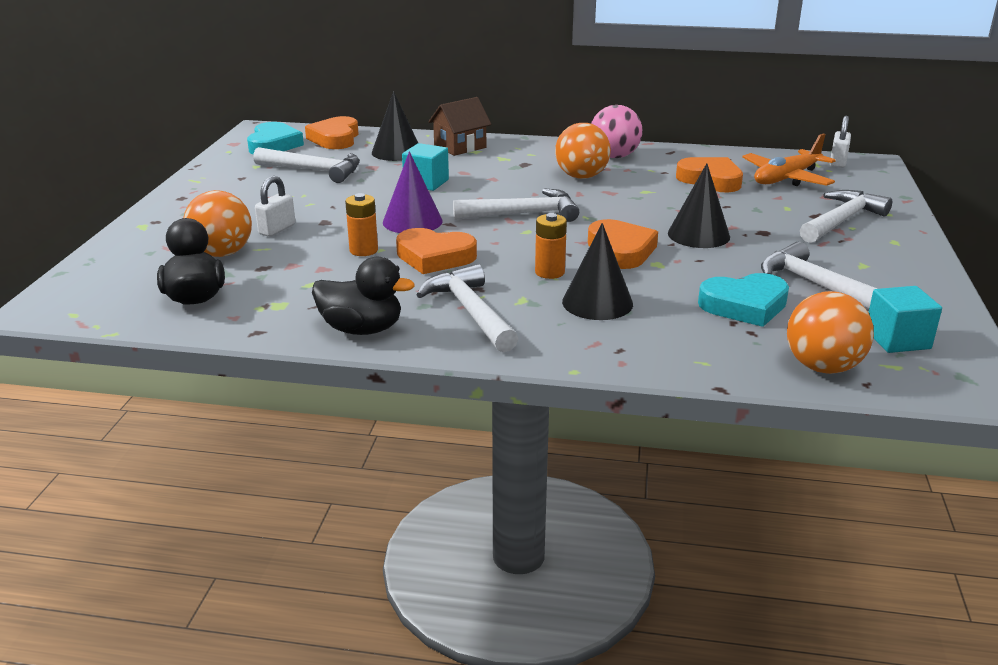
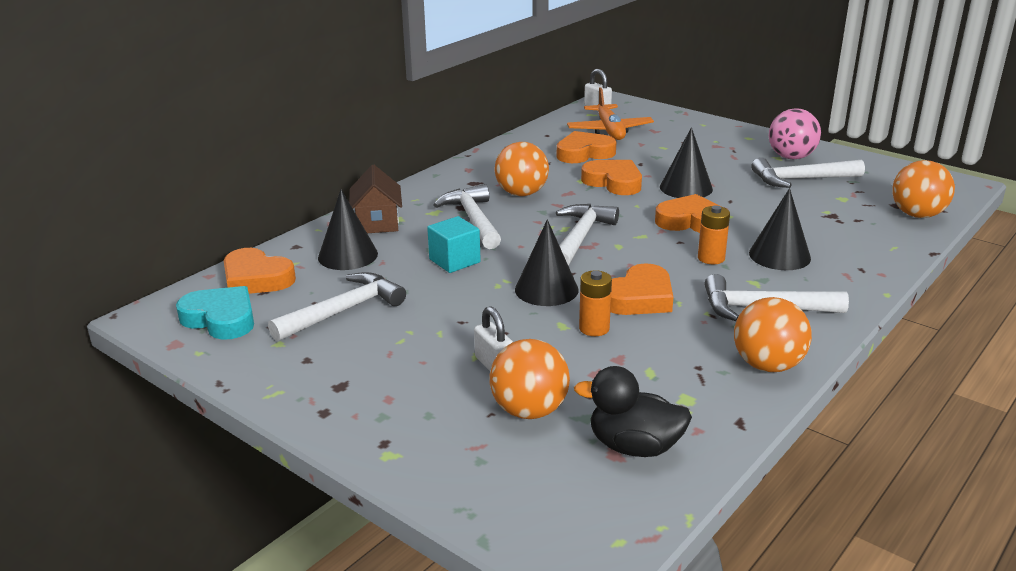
camera: 60 degrees left, 0 degrees up
black duck [312,257,415,335] -> orange ball [734,297,812,372]
purple cone [383,151,443,233] -> black cone [515,219,579,306]
pink ball [591,105,643,158] -> pink ball moved to [769,108,821,160]
turquoise heart [698,273,789,327] -> none
white hammer [800,190,892,243] -> white hammer moved to [434,184,501,249]
turquoise cube [868,286,942,353] -> none
none -> orange heart [581,160,642,195]

